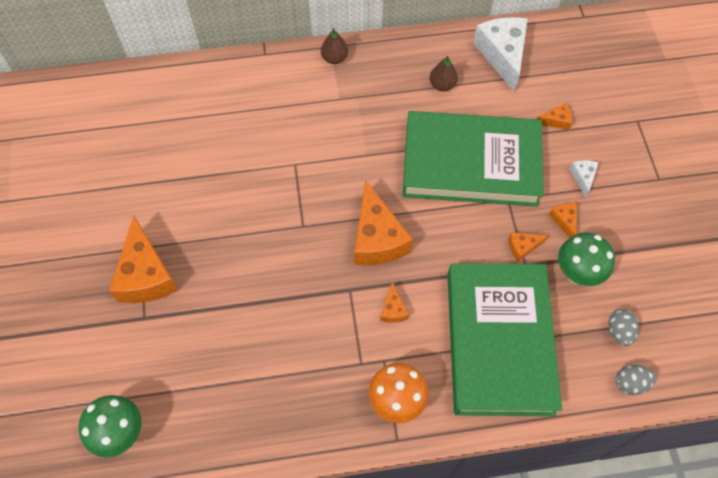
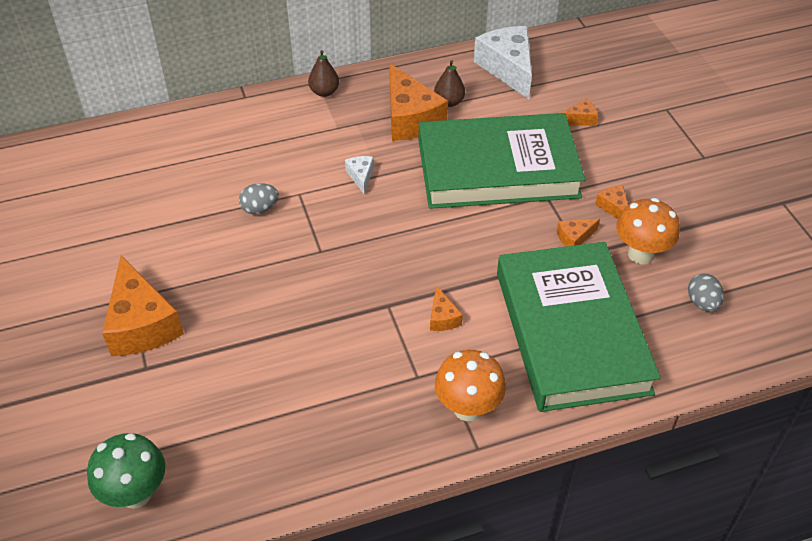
camera: 10 degrees left, 15 degrees down
orange cheese [354,180,413,265] -> orange cheese moved to [389,63,448,141]
green mushroom [558,233,615,286] -> orange mushroom [616,198,680,264]
white cheese [570,160,598,197] -> white cheese moved to [345,156,374,195]
grey egg [616,365,657,395] -> grey egg moved to [239,183,279,214]

